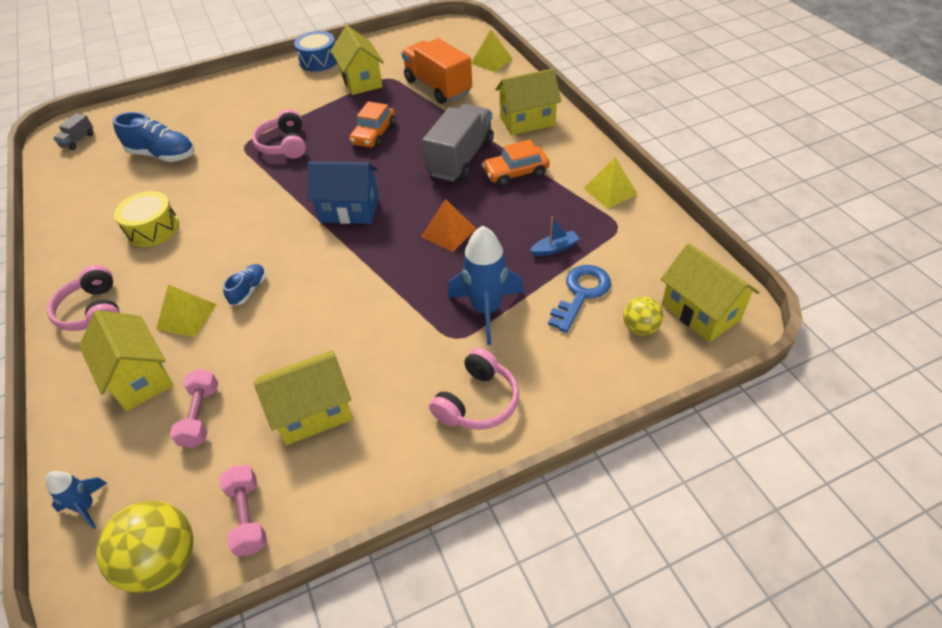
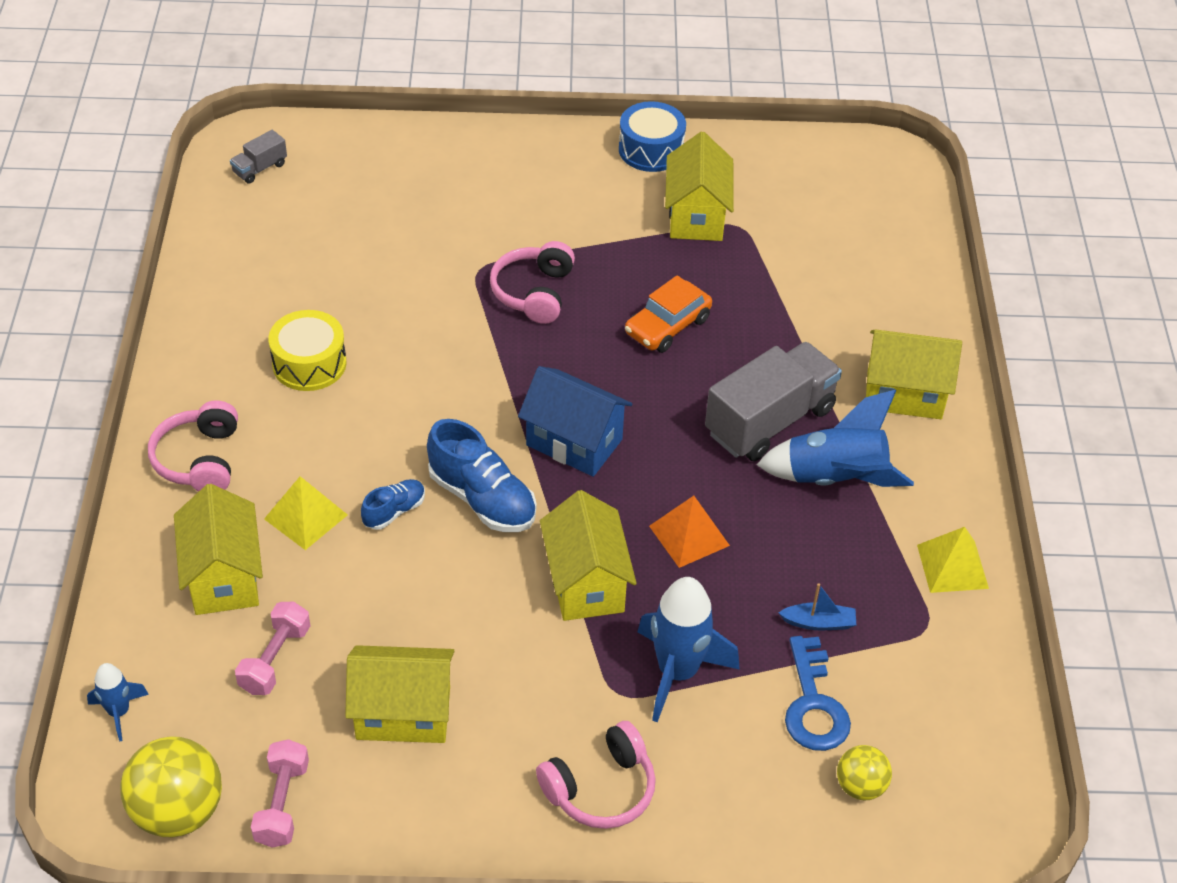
camera: 20 degrees right, 0 degrees up
blue shoe [113,112,195,162] -> blue shoe moved to [427,419,537,532]
orange truck [401,38,472,104] -> none
yellow pyramid [471,30,513,72] -> none
orange car [482,139,550,187] -> blue rocket [757,390,914,487]
blue key [548,265,611,333] -> blue key turned 120 degrees clockwise [785,636,851,751]
yellow house [661,243,760,342] -> yellow house moved to [540,490,637,621]

